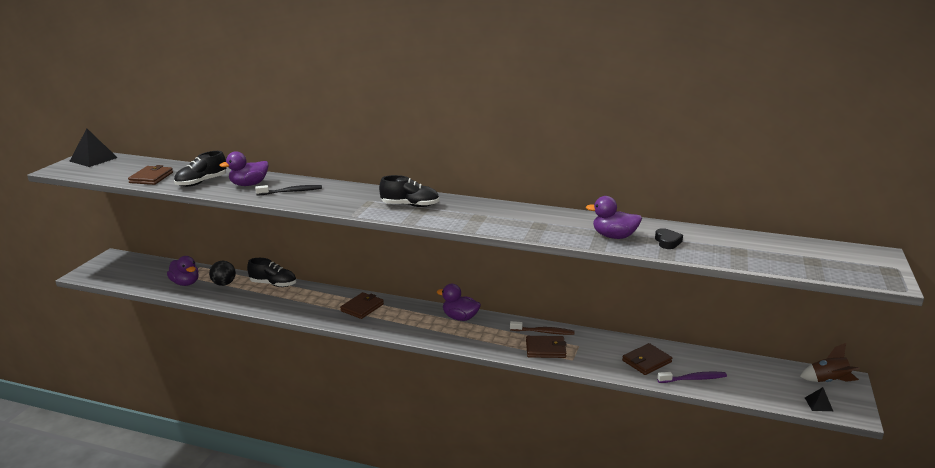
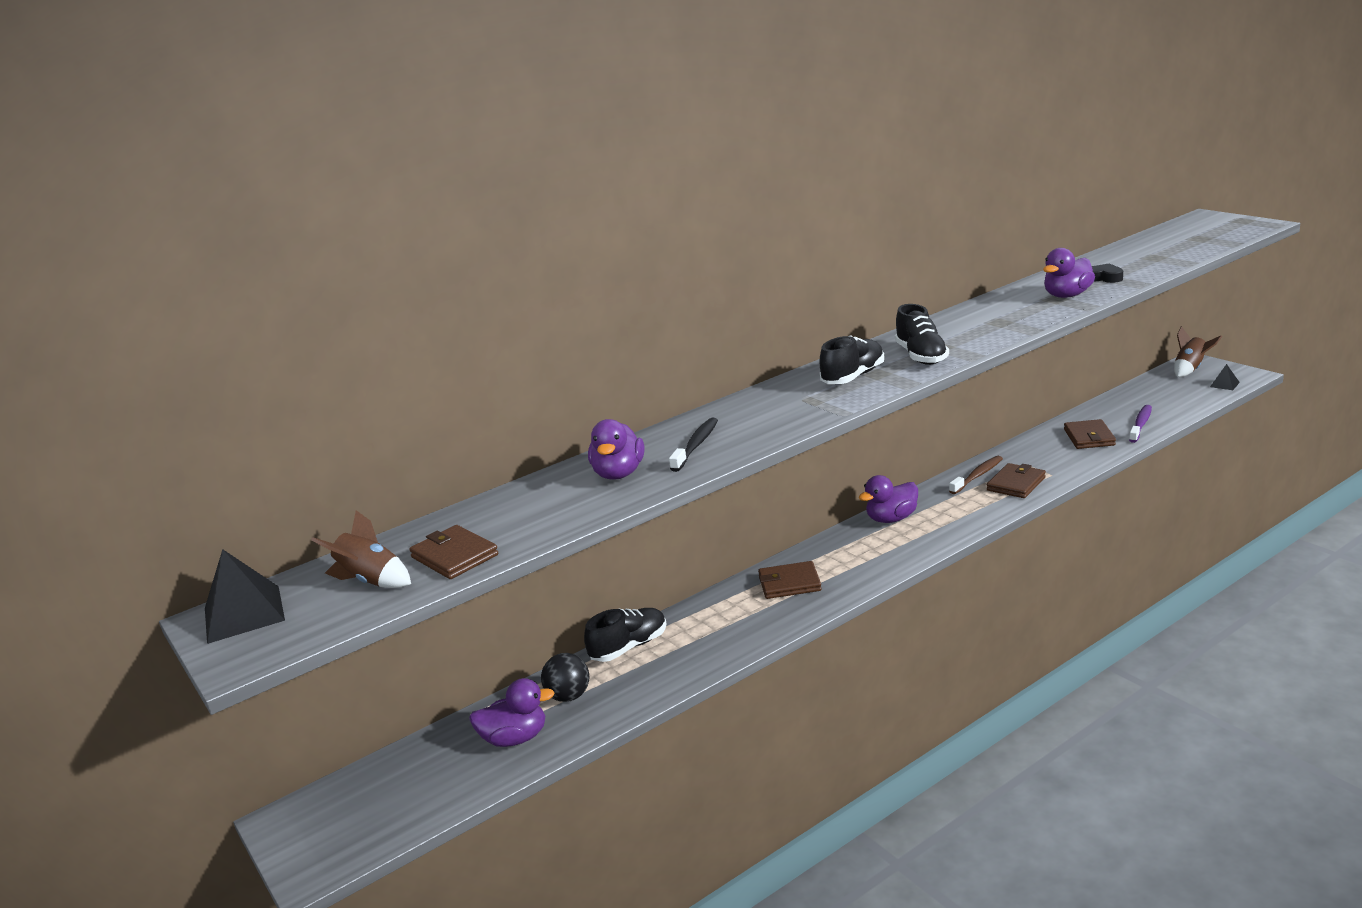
camera: 50 degrees left, 0 degrees up
black shoe [174,151,226,187] -> black shoe moved to [895,304,949,365]
brown wallet [340,292,384,319] -> brown wallet turned 75 degrees counterclockwise [758,561,822,599]
none -> brown rocket [311,510,411,588]

